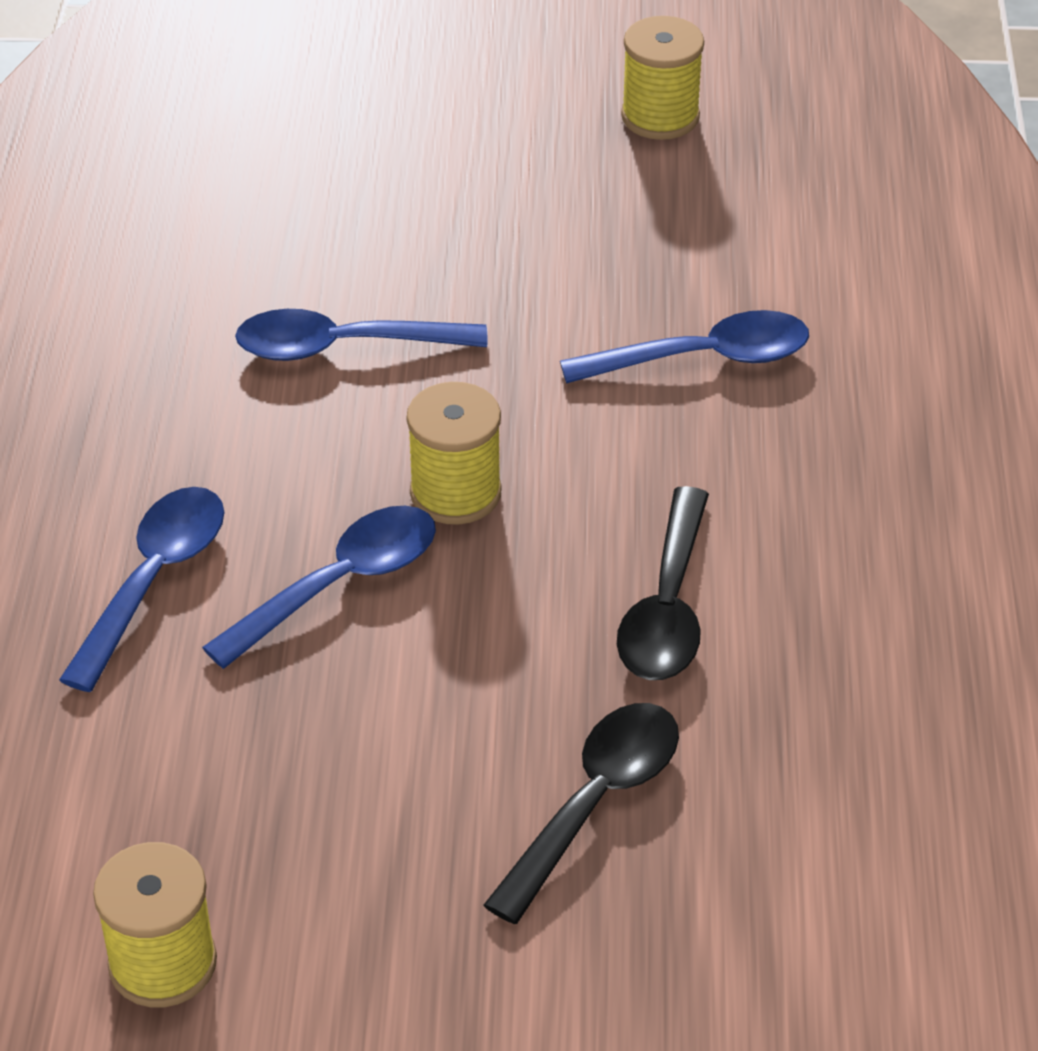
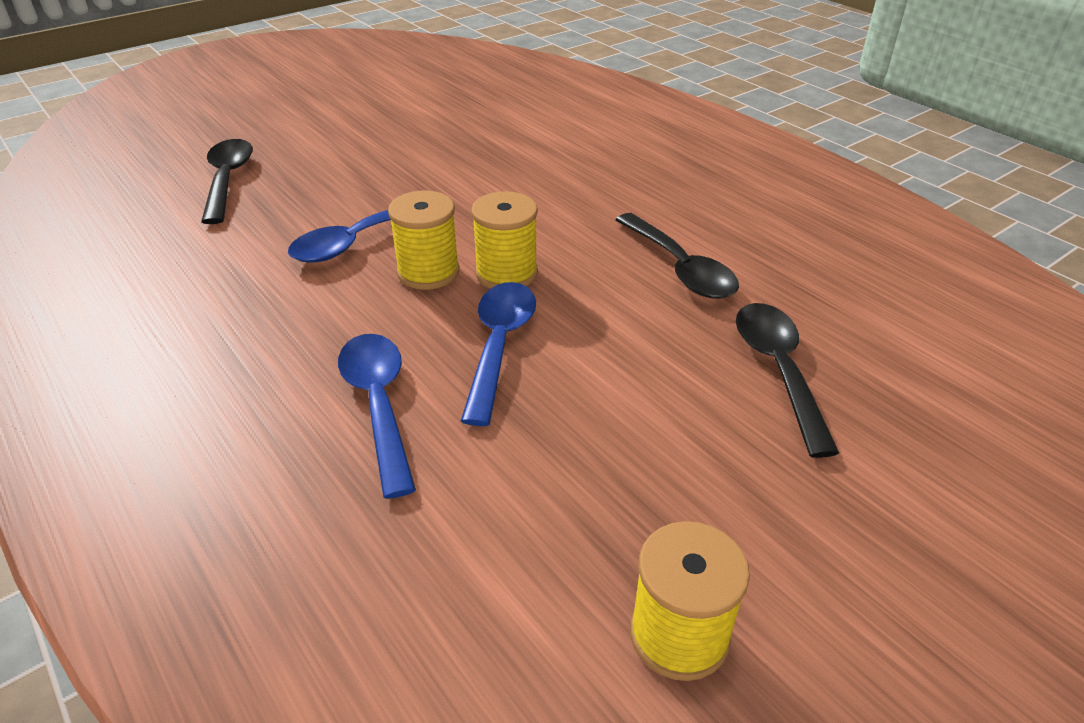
camera: 40 degrees left, 5 degrees down
blue spoon [560,310,809,384] -> none
yellow spool [621,16,704,140] -> yellow spool moved to [388,191,460,290]
none -> black spoon [201,139,253,224]

